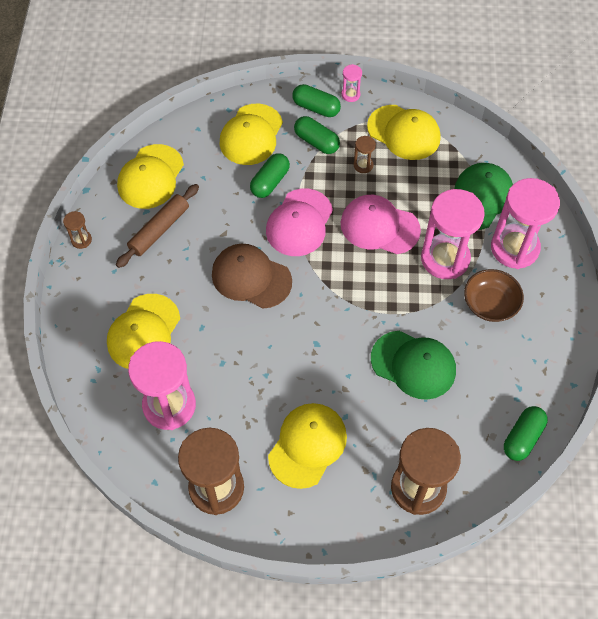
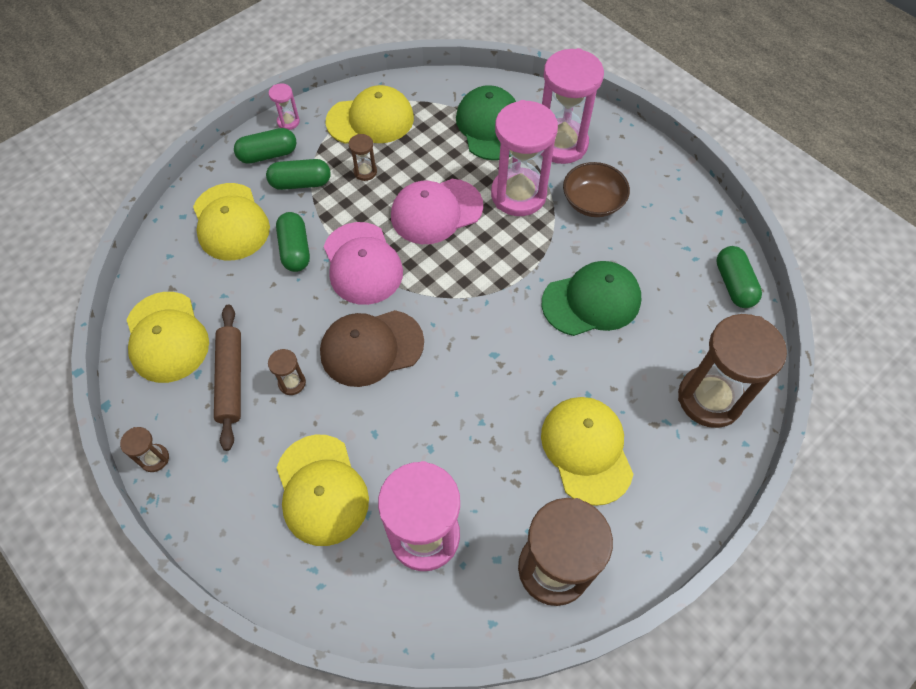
camera: 45 degrees left, 0 degrees up
none -> brown hourglass [268,349,306,395]

